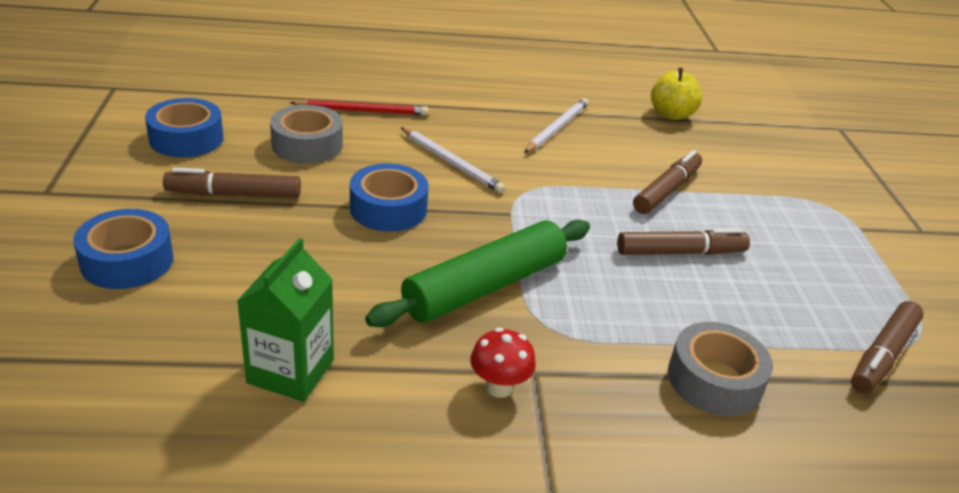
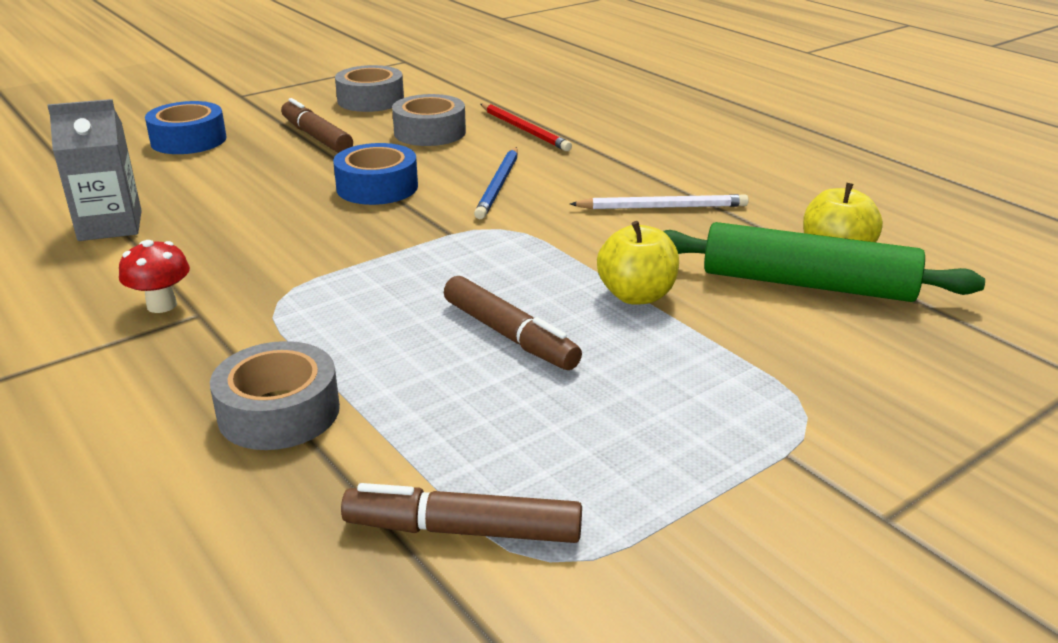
camera: 60 degrees right, 5 degrees down
blue tape [145,98,223,157] -> grey tape [335,65,404,112]
green carton [237,238,334,402] -> grey carton [47,99,142,241]
green rolling pin [365,220,590,327] -> green rolling pin moved to [663,222,985,302]
white pencil [401,127,505,193] -> blue pencil [474,147,518,219]
brown marker [633,150,702,214] -> yellow apple [597,221,679,305]

